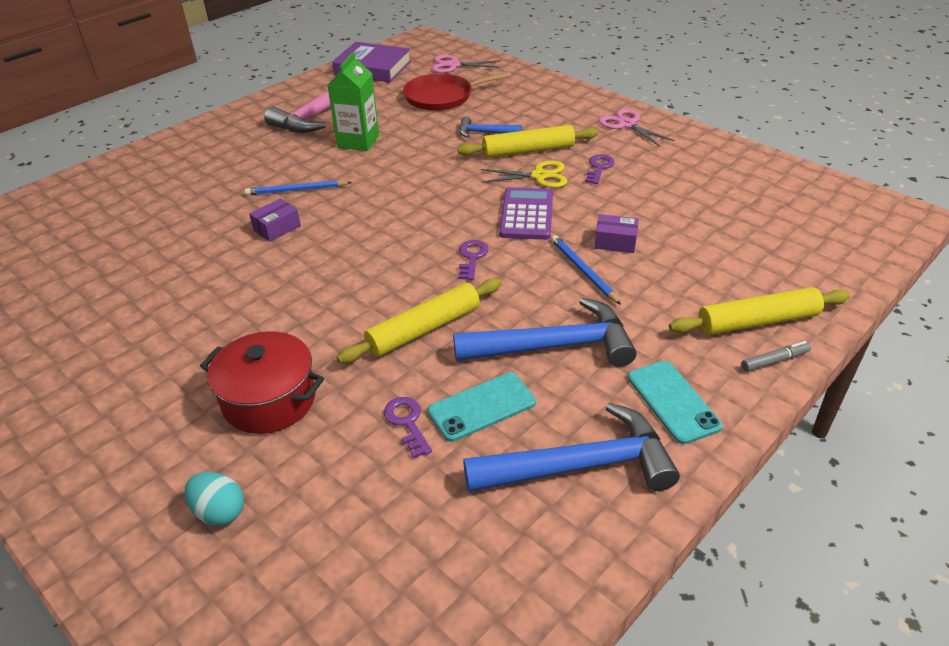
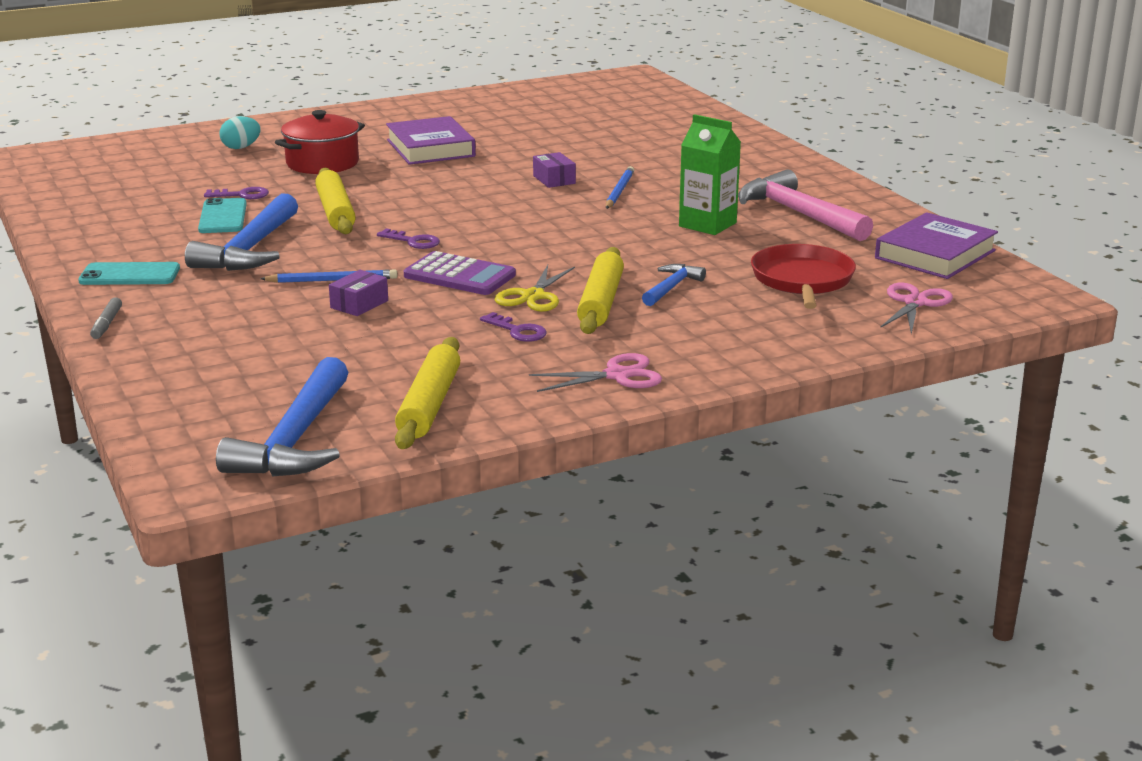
camera: 110 degrees right, 15 degrees down
blue hammer [463,403,680,492] -> blue hammer moved to [216,357,348,477]
yellow rolling pin [669,287,850,335] -> yellow rolling pin moved to [395,337,460,449]
none -> purple book [386,116,476,165]

